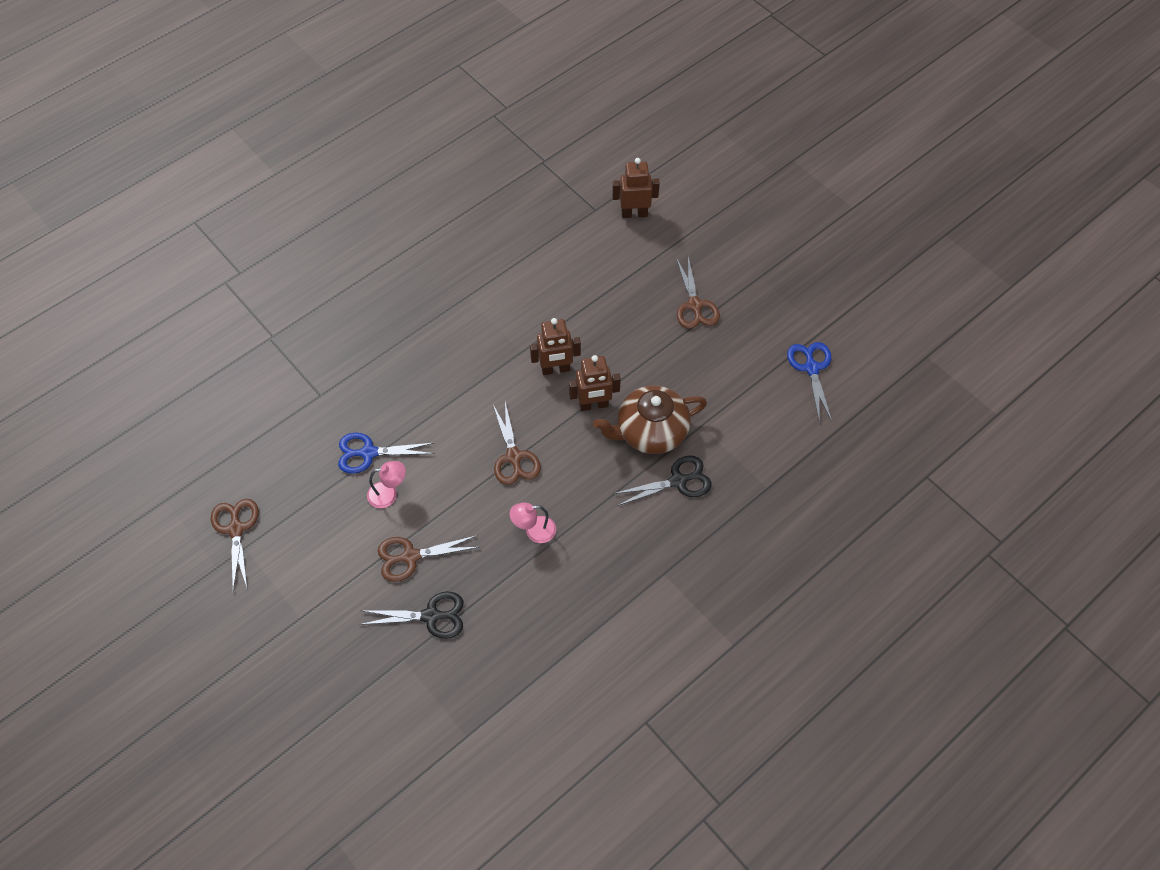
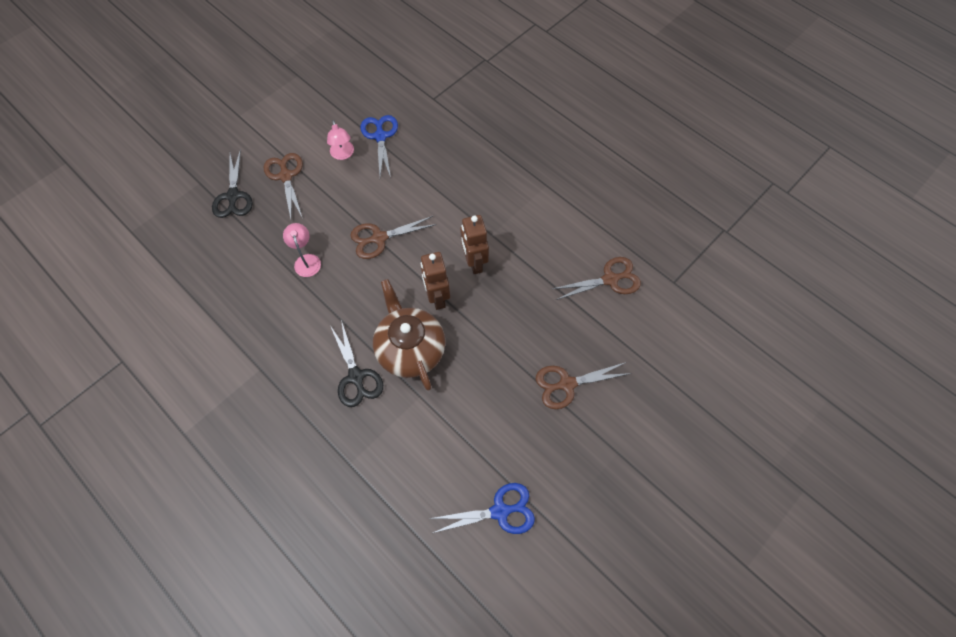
camera: 85 degrees right, 5 degrees up
brown scissors [211,499,259,590] -> brown scissors moved to [552,257,641,300]
brown robot [612,158,660,218] -> none

